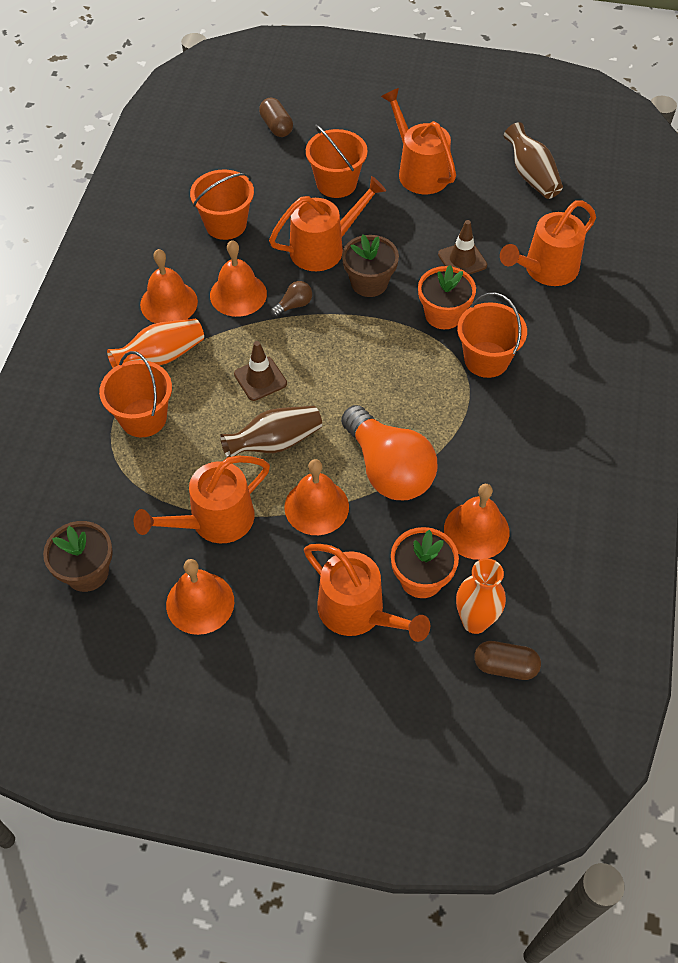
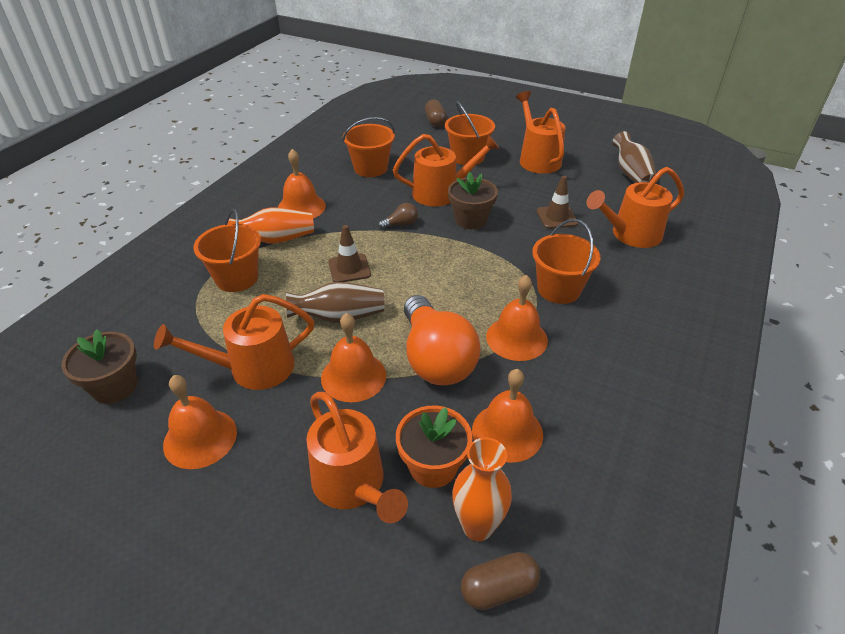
camera: 15 degrees right, 15 degrees down
orange bell [210,240,267,317] -> orange bell moved to [486,275,548,361]
orange flower pot [418,265,476,329] -> none
brown capsule [474,641,541,680] -> brown capsule turned 45 degrees counterclockwise [461,552,540,610]

